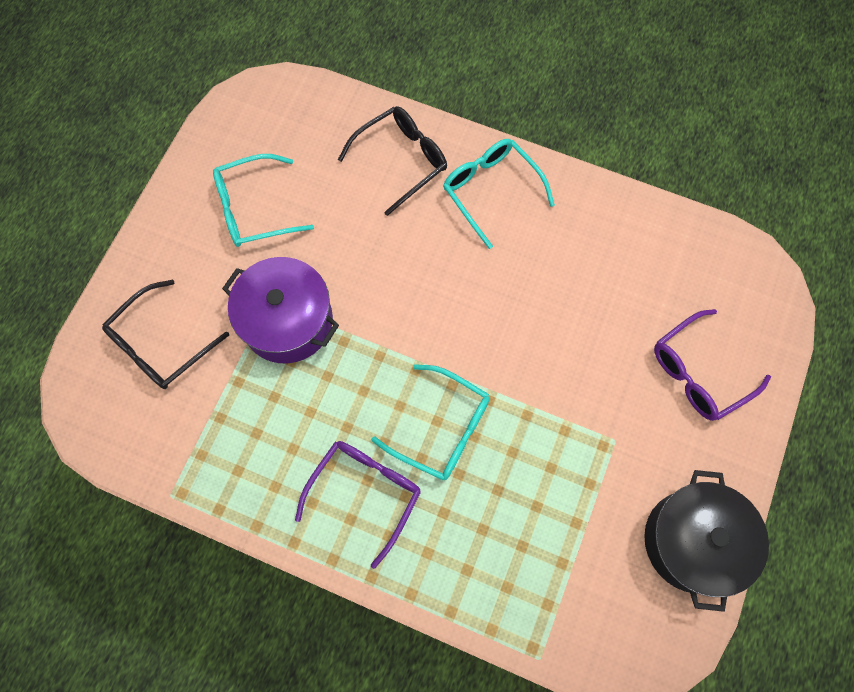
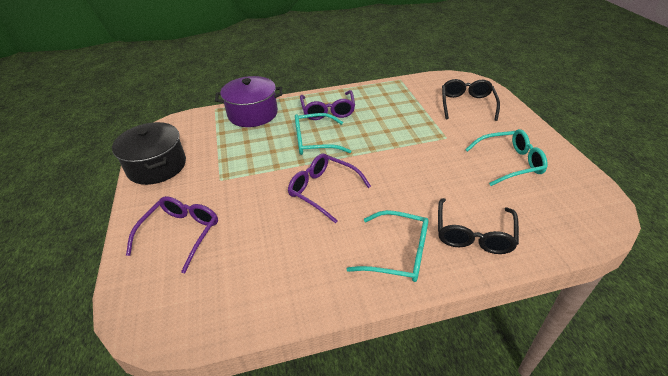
camera: 145 degrees right, 30 degrees down
turquoise glasses [213,154,314,247] -> turquoise glasses turned 45 degrees clockwise [465,129,547,186]
purple pot [222,257,339,363] -> purple pot moved to [215,76,283,127]
none -> purple glasses [288,153,371,223]

